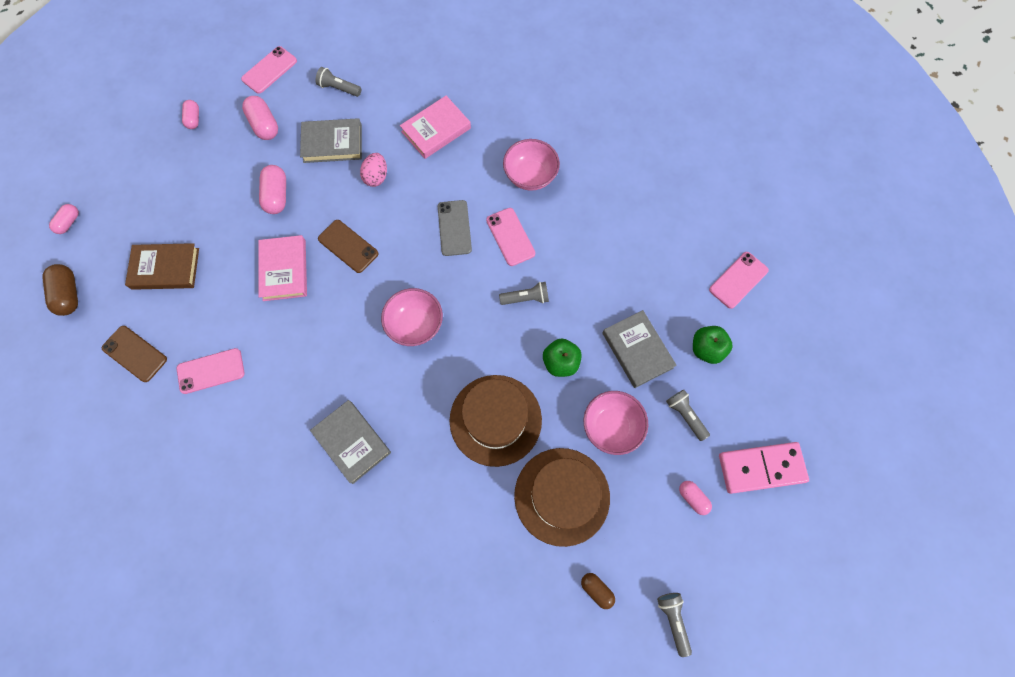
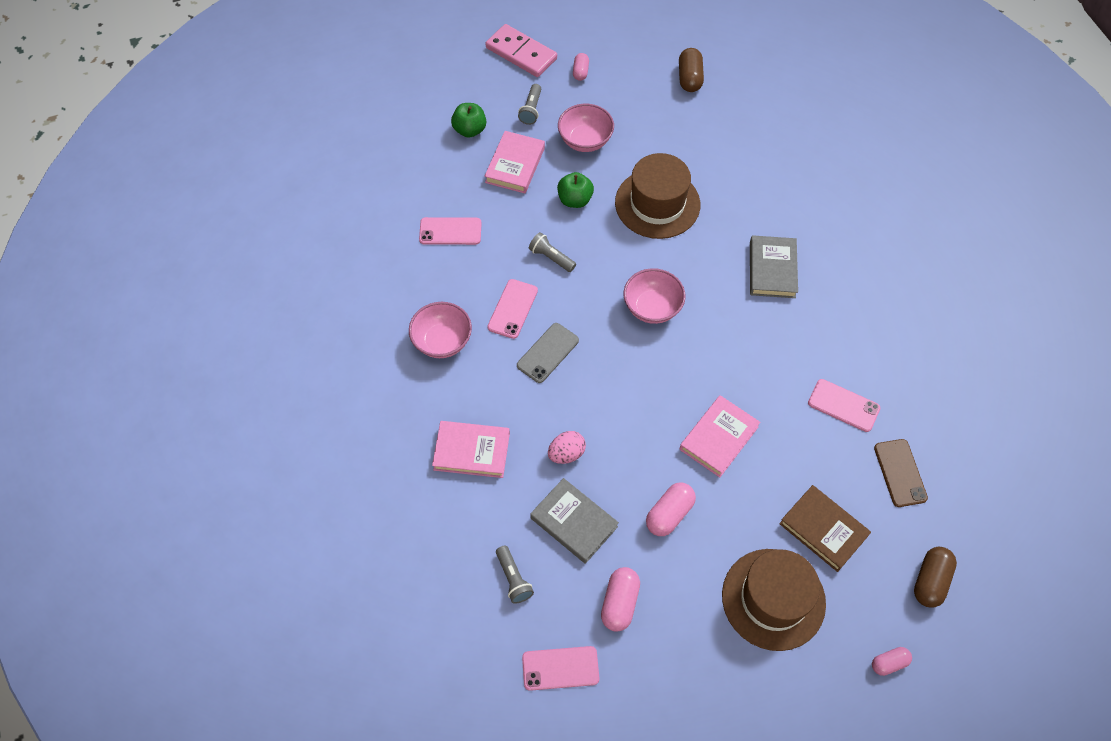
camera: 135 degrees left, 10 degrees down
pink capsule [182,100,199,129] -> none
brown phone [318,220,378,273] -> none
brown hat [514,448,610,547] -> brown hat moved to [722,549,826,651]
brown capsule [581,573,615,609] -> brown capsule [679,48,704,92], size x1.59
grey book [602,310,677,388] -> pink book [484,131,545,193]
grey flashlight [657,593,692,657] -> none
pink phone [709,252,769,309] -> pink phone moved to [419,217,481,245]

